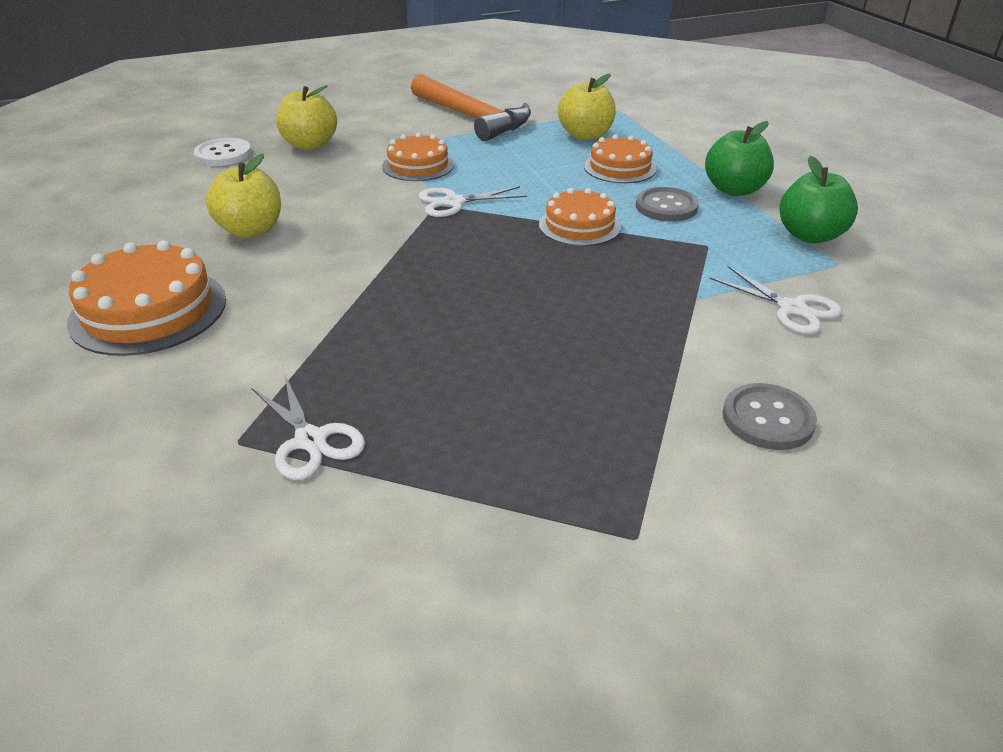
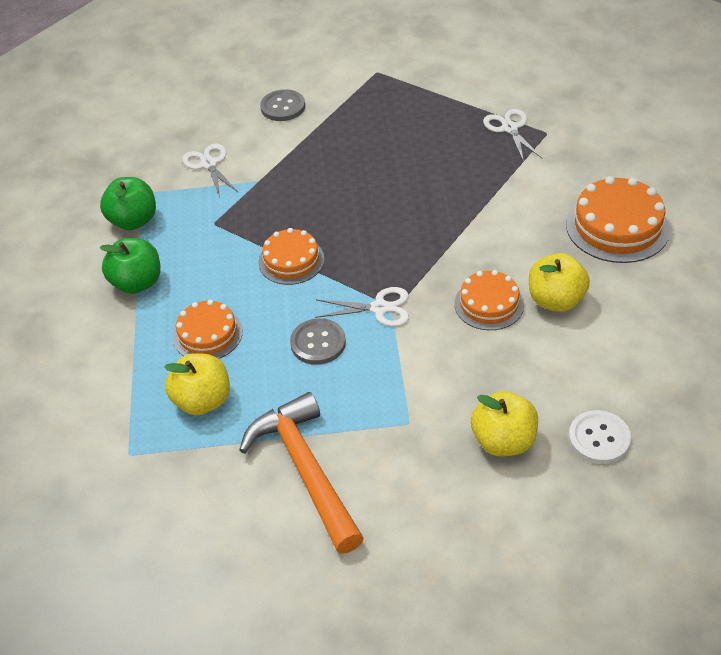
camera: 160 degrees left, 10 degrees up
orange cake [382,133,454,181] -> orange cake moved to [454,270,524,330]
grey button [636,187,699,221] -> grey button moved to [290,318,346,365]

